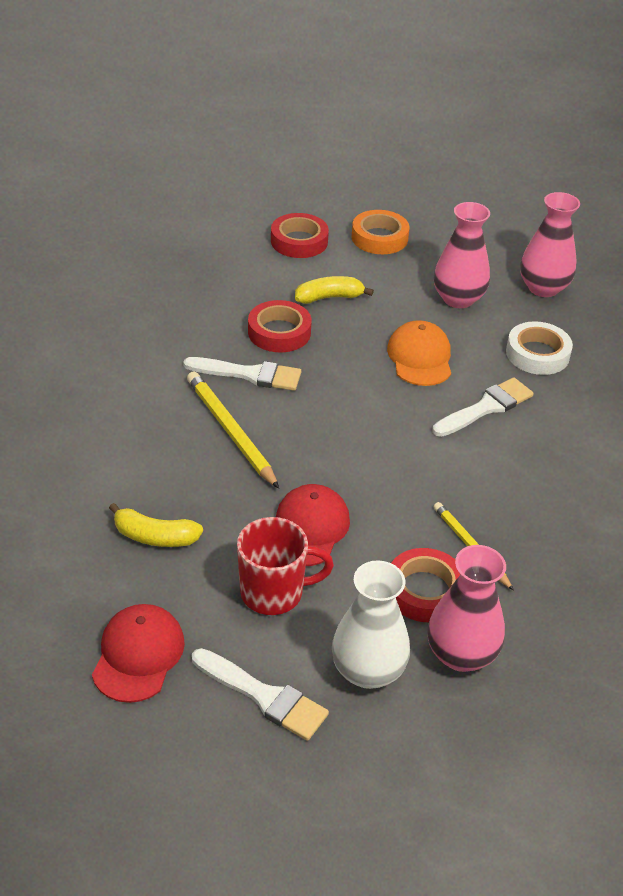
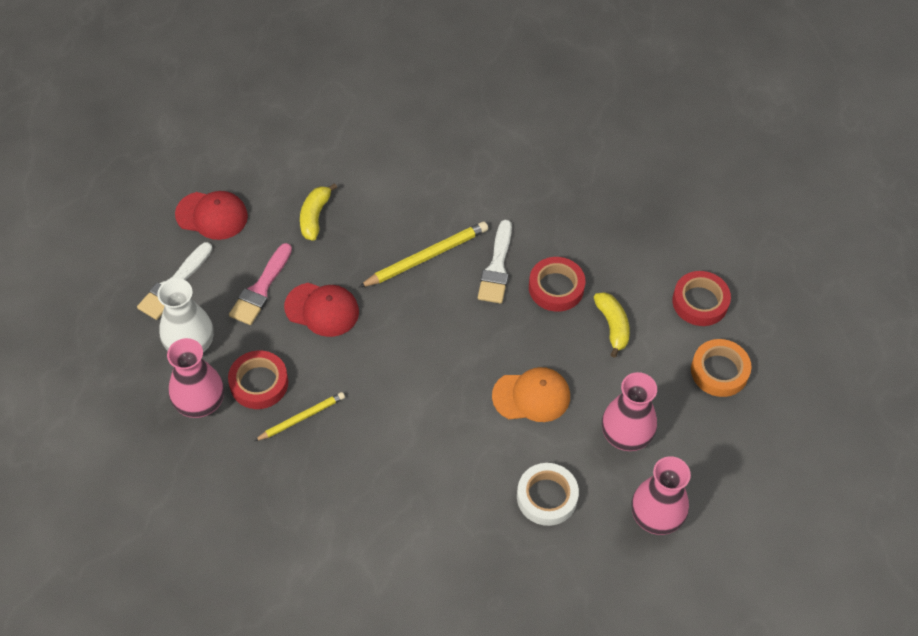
camera: 90 degrees right, 15 degrees up
red mug [237,517,334,615] -> pink brush [229,243,292,325]
white brush [432,377,534,437] -> none

